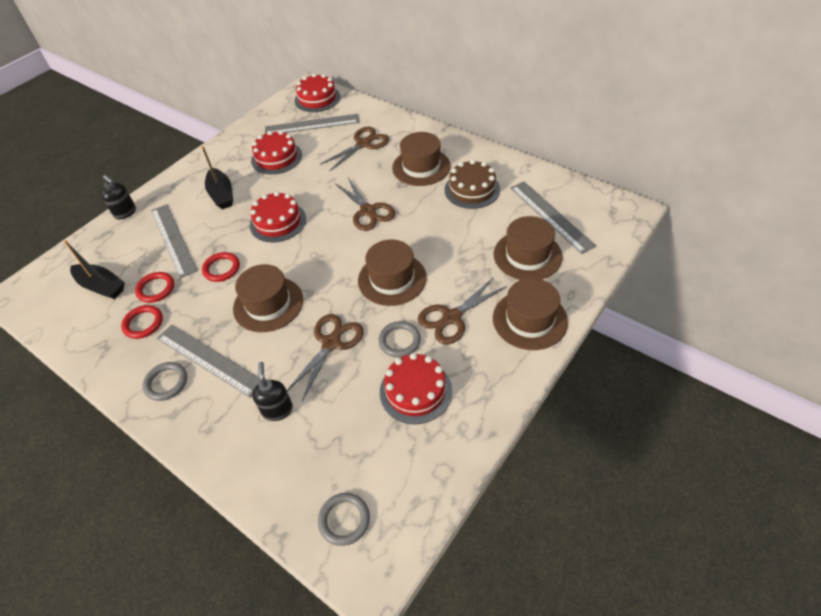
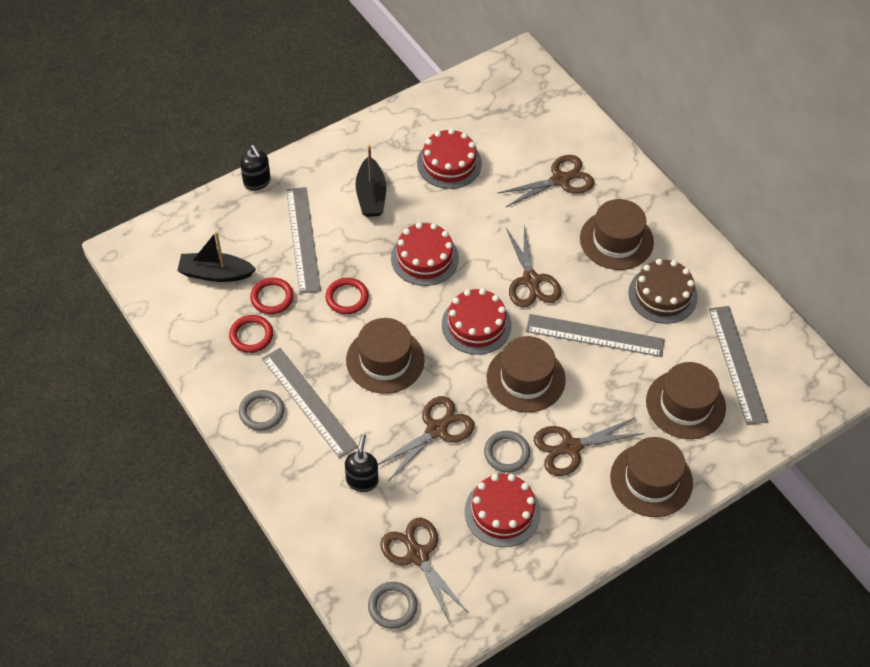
camera: 15 degrees right, 5 degrees up
black boat [64,240,125,299] -> black boat turned 135 degrees clockwise [177,231,256,282]
grey ruler [265,114,359,134] -> grey ruler moved to [526,314,665,357]
red cake [295,74,340,112] -> red cake moved to [442,288,512,355]
none -> brown scissors [380,518,468,623]

